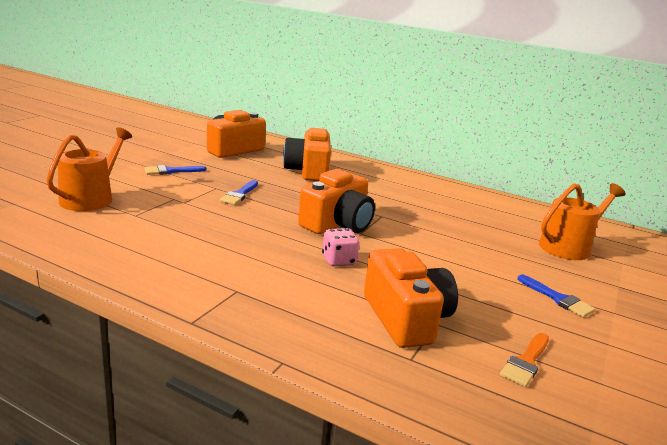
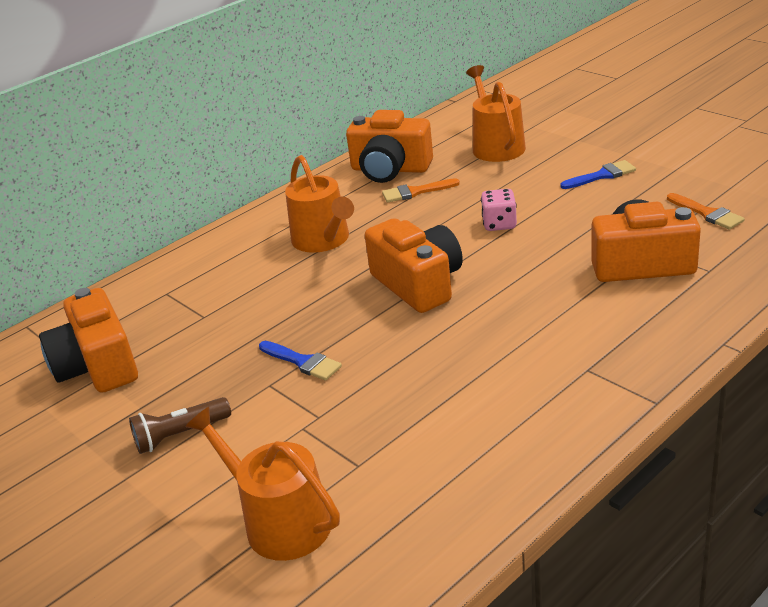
camera: 65 degrees left, 10 degrees up
blue brush [145,165,206,175] -> brown flashlight [129,397,231,454]
orange camera [283,127,331,181] -> orange camera moved to [346,110,433,183]
pink dice [322,228,359,266] -> pink dice moved to [481,189,517,231]
none -> orange watering can [285,155,354,253]
none -> orange brush [382,178,460,203]

